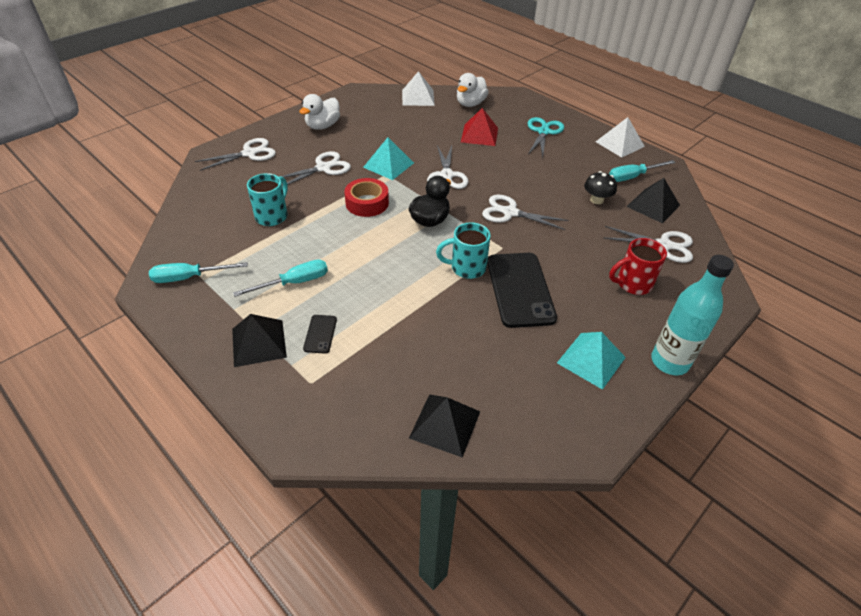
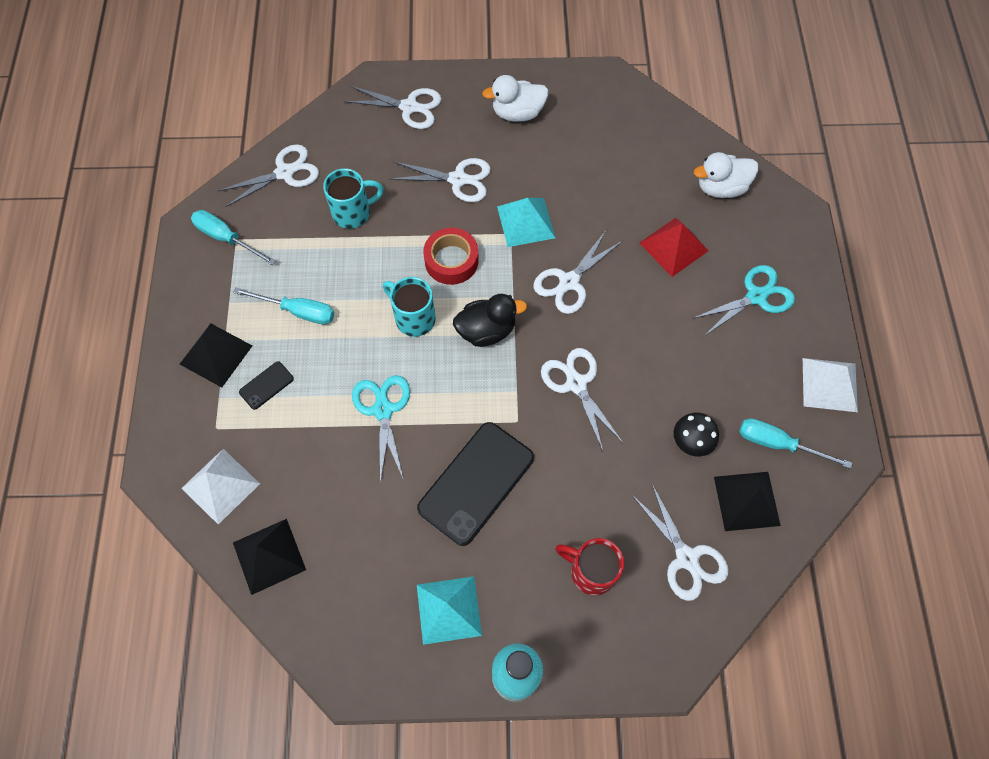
camera: 45 degrees right, 20 degrees up
white pyramid [402,71,435,106] -> white pyramid moved to [181,449,260,525]
turquoise mug [436,222,491,279] -> turquoise mug moved to [383,277,436,337]
none -> white scissors [218,144,319,207]
none -> turquoise scissors [352,375,410,483]

